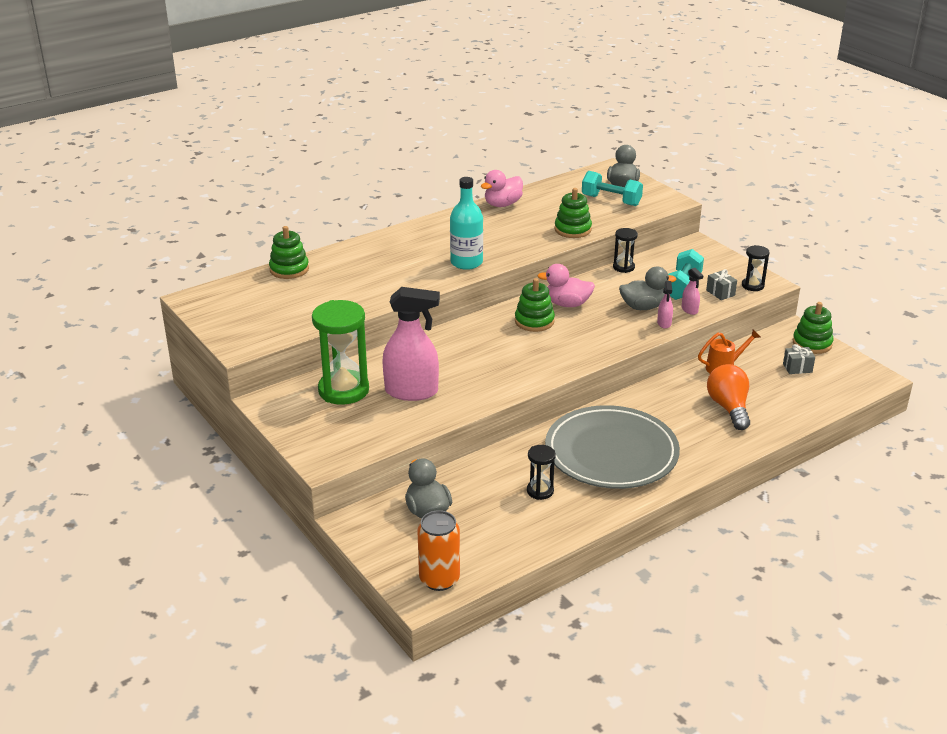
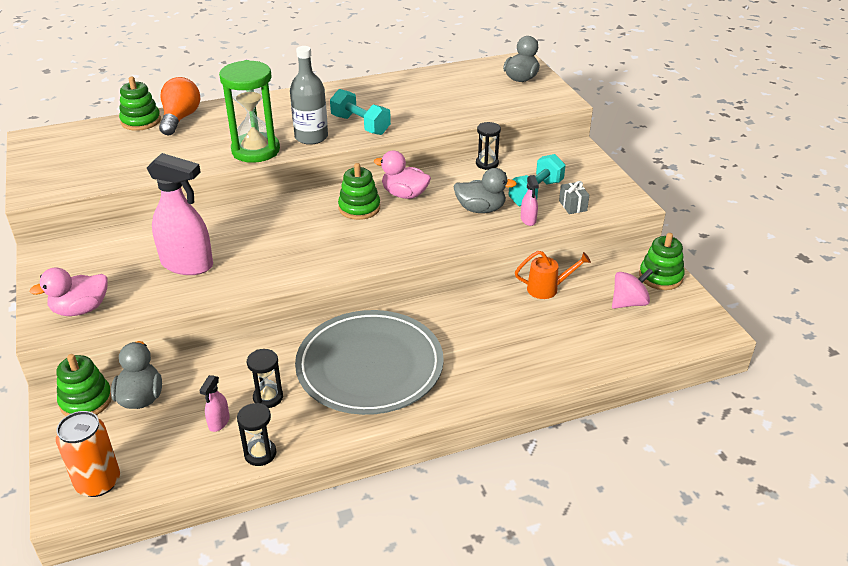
camera: 15 degrees right, 5 degrees up
green hourglass [312,300,369,405] -> green hourglass moved to [219,60,280,163]
turquoise bottle [450,177,483,270] -> grey bottle [290,46,328,145]
pink duck [481,170,523,207] -> pink duck moved to [29,267,108,316]
green stacking toy [554,188,592,238] -> green stacking toy moved to [56,354,112,416]
turquoise dumbbell [582,171,643,206] -> turquoise dumbbell moved to [330,89,391,135]
pink spray bottle [657,281,673,329] -> pink spray bottle moved to [199,375,230,432]
orange light bulb [707,364,750,430] -> orange light bulb moved to [159,77,200,135]
black hourglass [742,245,770,291] -> black hourglass moved to [237,403,276,466]
grey gift [783,344,815,374] -> pink spinning top [612,268,653,309]

